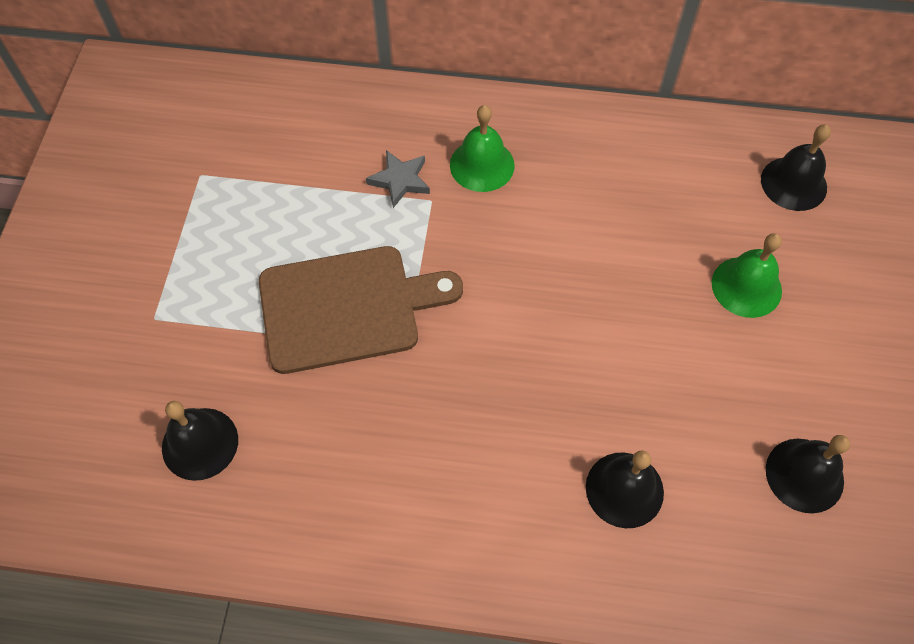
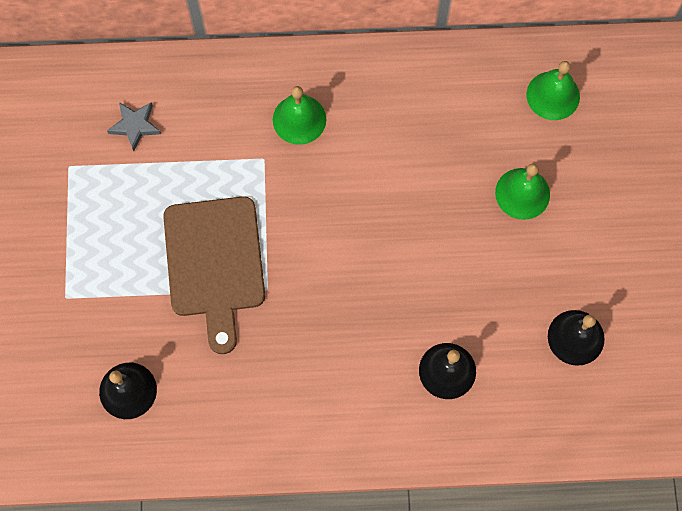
camera: 10 degrees left, 10 degrees up
brown cutting board [259,246,463,374] -> brown cutting board turned 105 degrees clockwise [163,196,265,354]
grey star [366,150,430,208] -> grey star moved to [107,102,161,151]
black bell [761,124,831,211] -> green bell [526,61,580,120]

